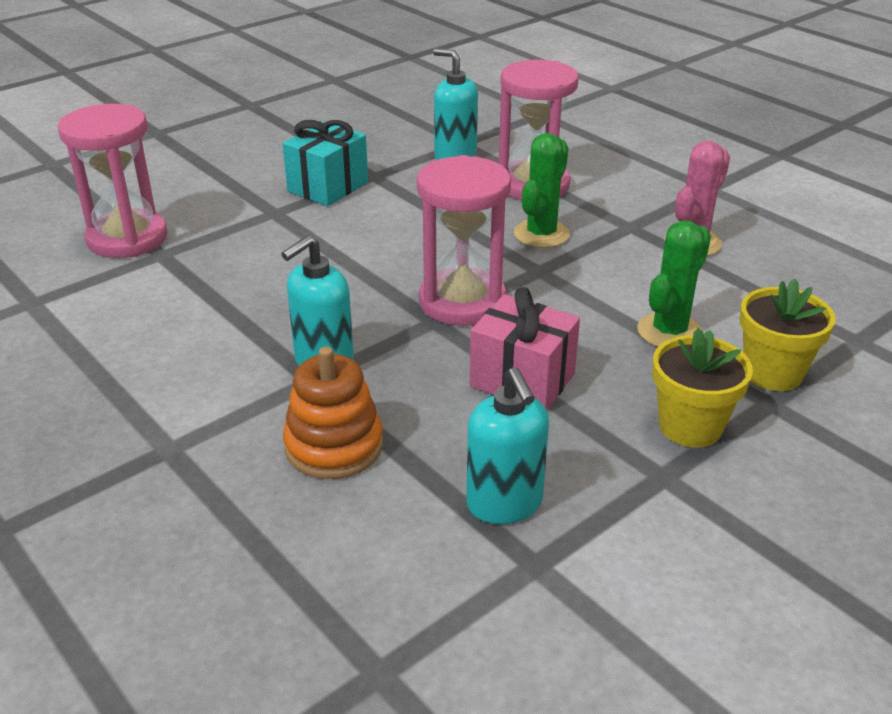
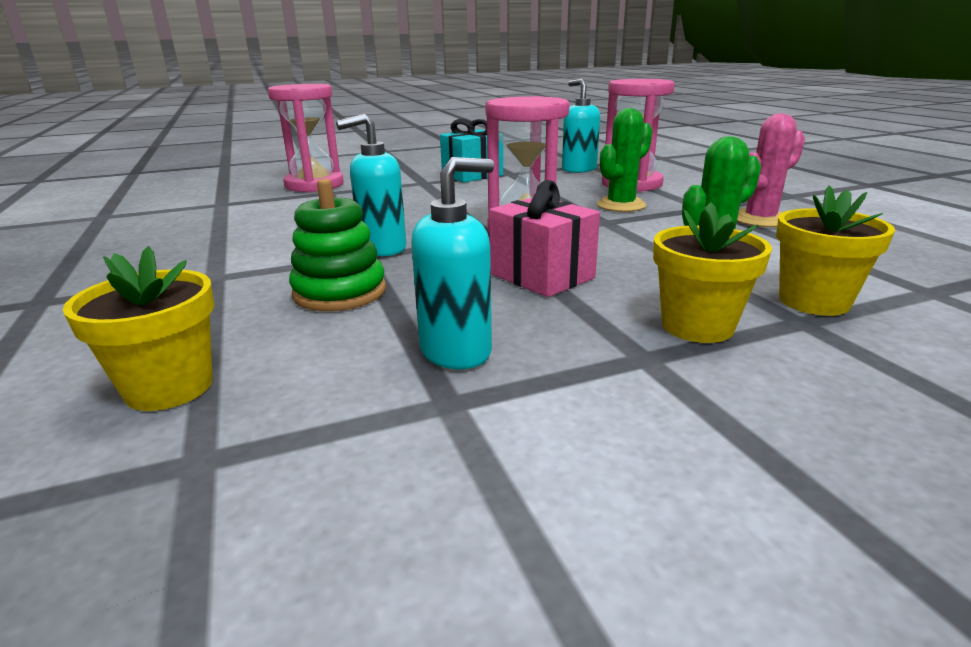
camera: 20 degrees right, 10 degrees down
orange stacking toy [283,346,383,479] -> green stacking toy [289,179,386,311]
turquoise soap dispenser [466,367,549,524] -> turquoise soap dispenser turned 120 degrees counterclockwise [411,157,494,369]
none -> yellow flower pot [63,246,214,411]

